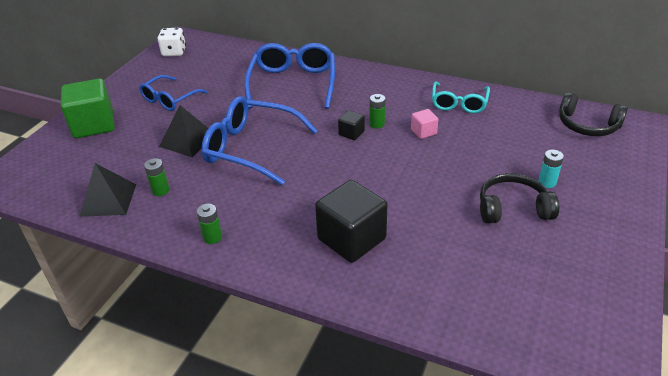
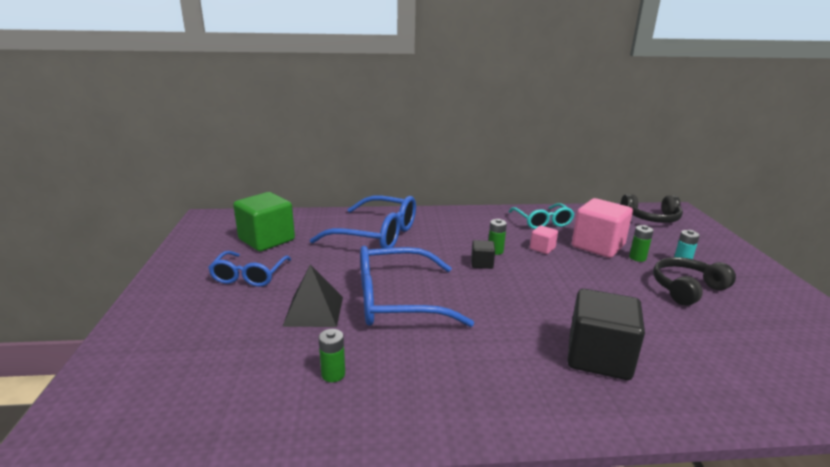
camera: 30 degrees left, 15 degrees down
green cube [61,79,115,138] -> green cube moved to [233,192,295,252]
black pyramid [79,163,136,217] -> none
white dice [158,28,186,56] -> none
green battery [197,204,222,244] -> green battery moved to [629,225,654,262]
blue glasses [245,43,335,109] -> blue glasses turned 135 degrees clockwise [310,196,416,249]
none -> pink cube [572,198,633,258]

